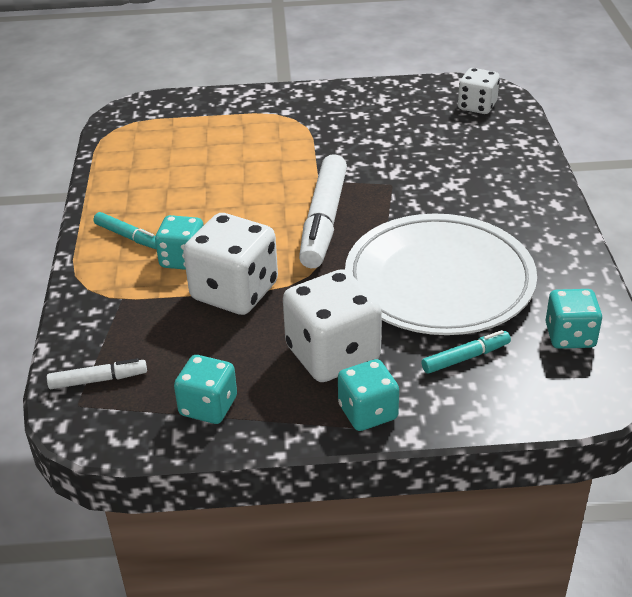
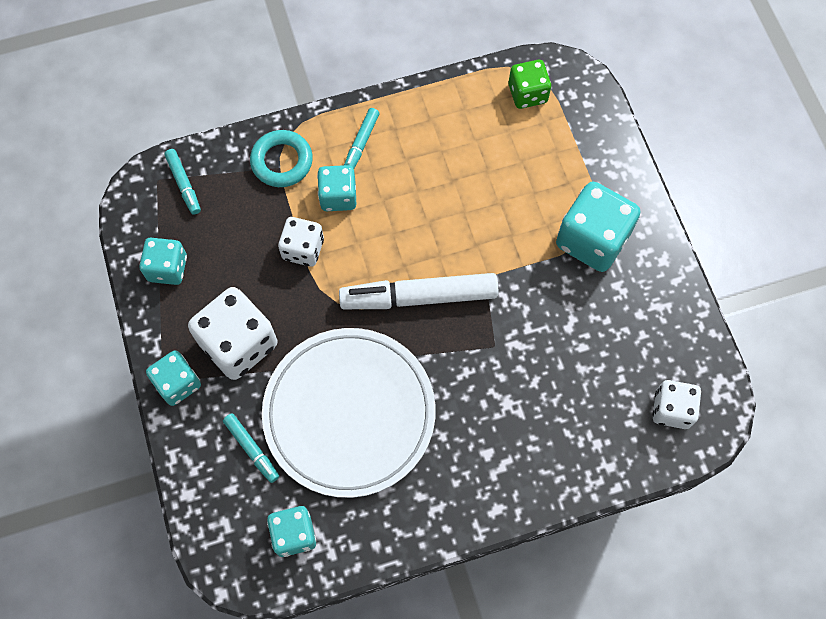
camera: 75 degrees right, 30 degrees up
white marker [47,358,147,389] -> turquoise marker [164,149,201,215]
white dice [183,213,278,315] -> white dice [278,217,324,267], size x0.60
none -> turquoise ring [250,130,313,187]
none -> green dice [509,60,551,109]
none -> turquoise dice [556,181,641,272]

